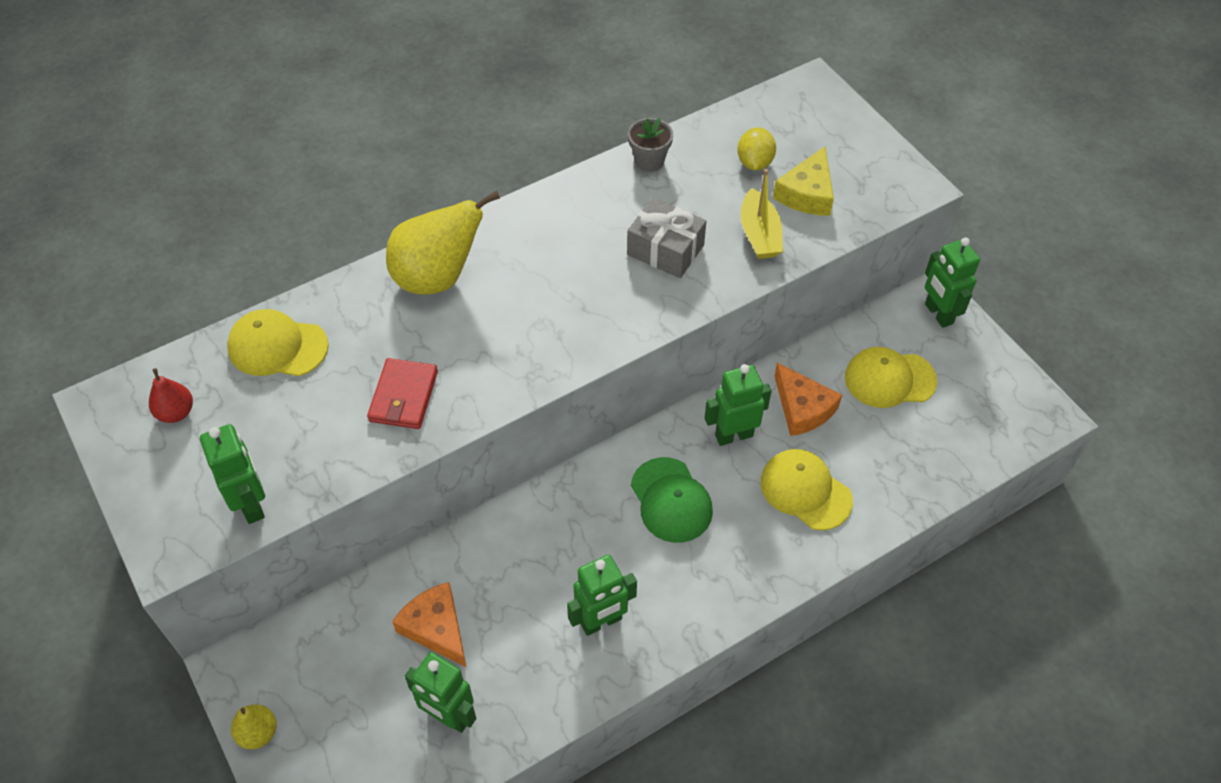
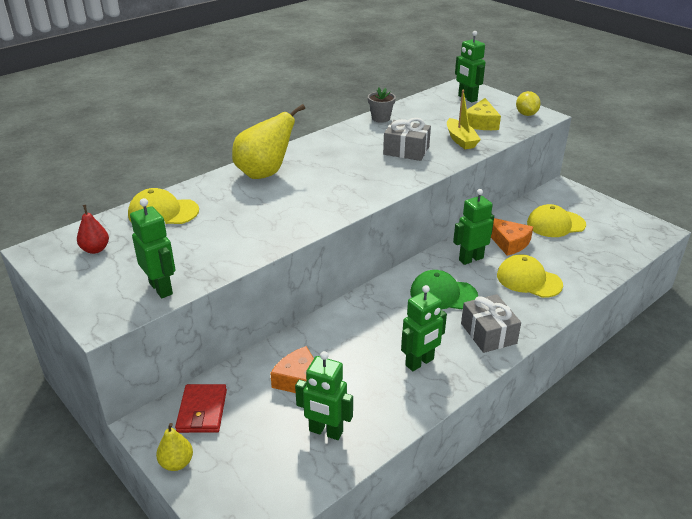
camera: 10 degrees left, 20 degrees down
red wallet [367,358,438,429] -> red wallet moved to [175,384,227,433]
green cap [631,457,713,543] -> green cap turned 135 degrees clockwise [410,270,478,310]
yellow lemon [737,127,776,171] -> yellow lemon moved to [516,91,541,116]
green robot [925,238,980,328] -> green robot moved to [455,31,486,103]
none -> grey gift [461,294,521,353]

